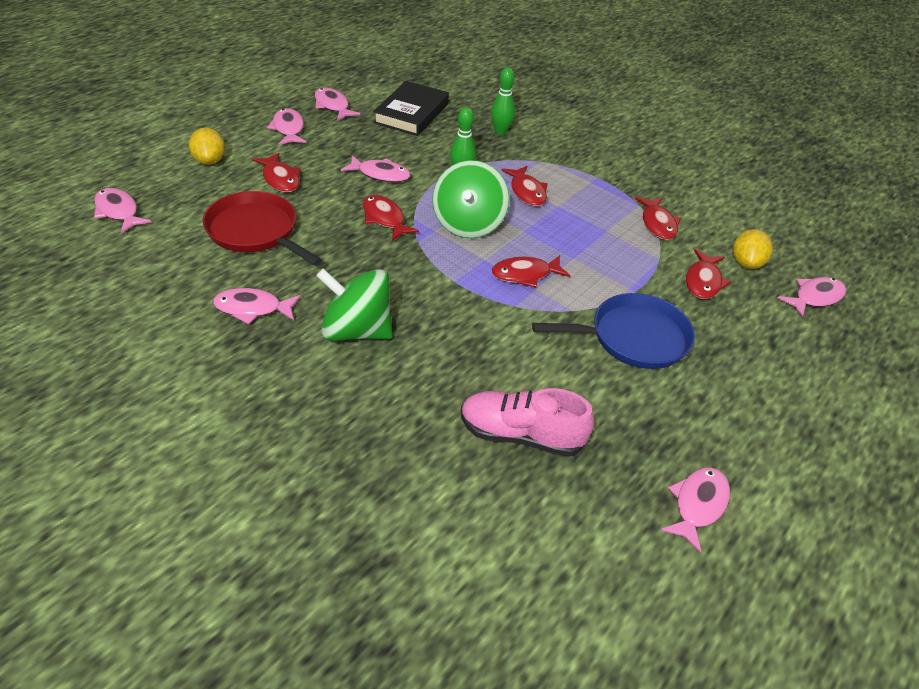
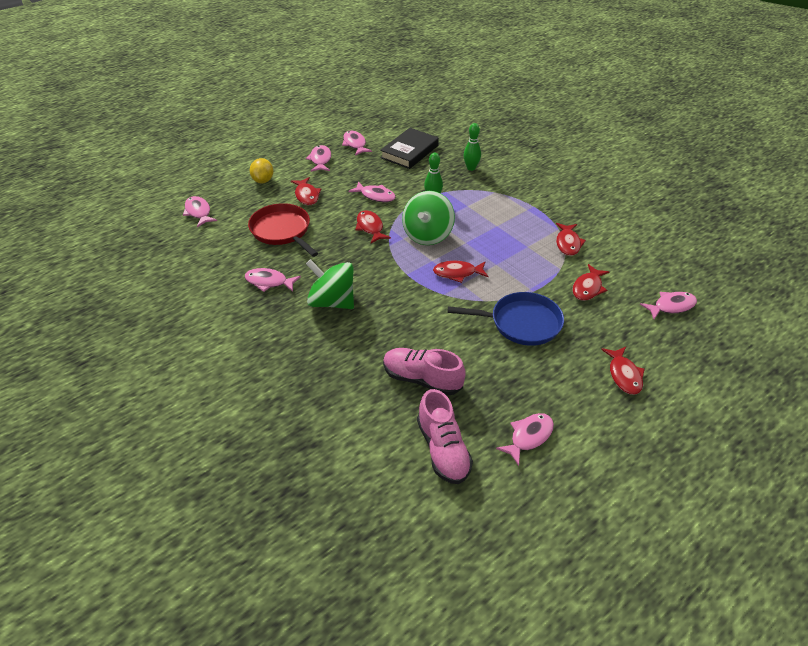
camera: 15 degrees right, 0 degrees up
red fish [501,166,548,206] -> red fish moved to [601,347,645,395]
yellow lemon [733,229,773,269] -> none
none -> pink shoe [417,389,473,484]

